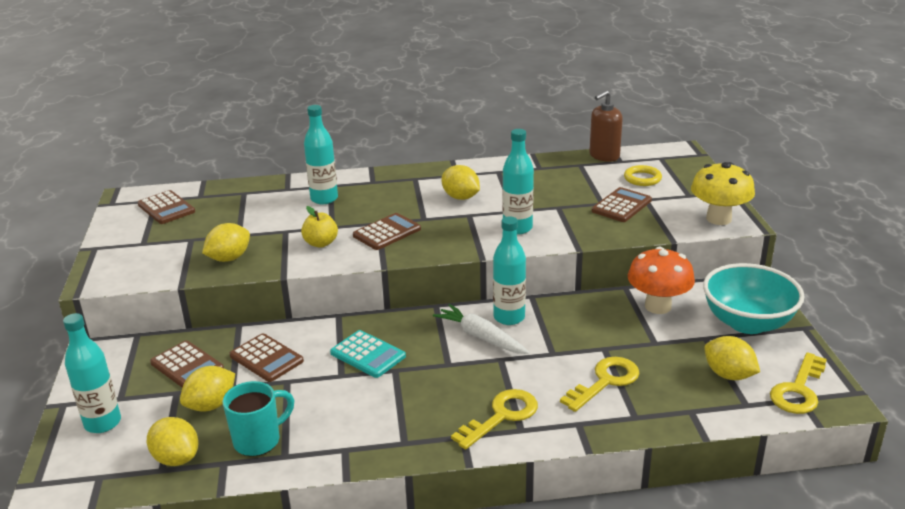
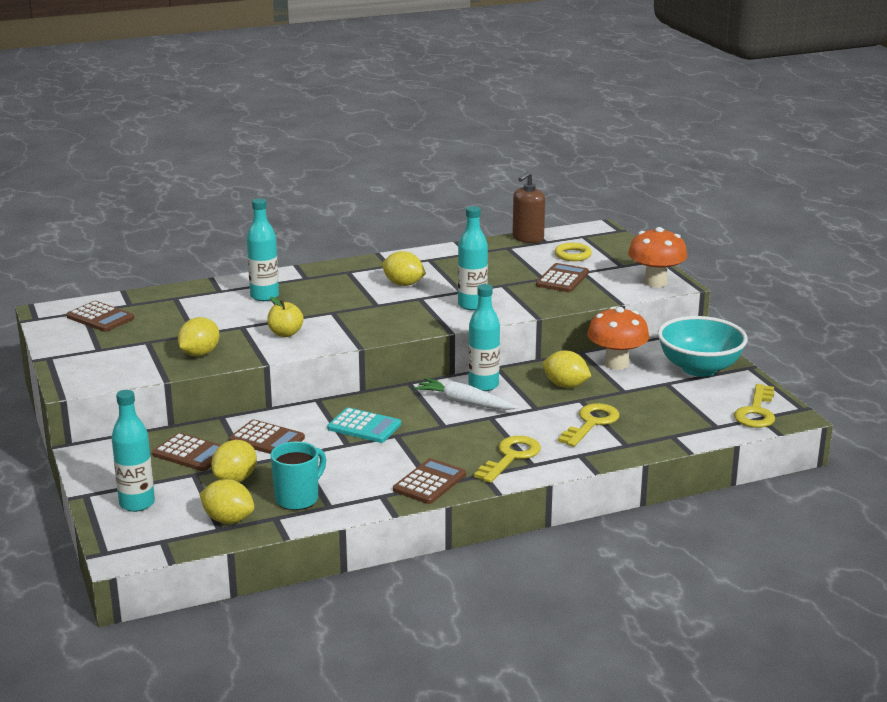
camera: 15 degrees left, 5 degrees down
brown calculator [353,213,421,250] -> brown calculator moved to [393,458,466,504]
yellow mushroom [691,162,755,225] -> orange mushroom [628,227,687,287]
yellow lemon [704,336,760,380] -> yellow lemon moved to [543,351,591,388]

